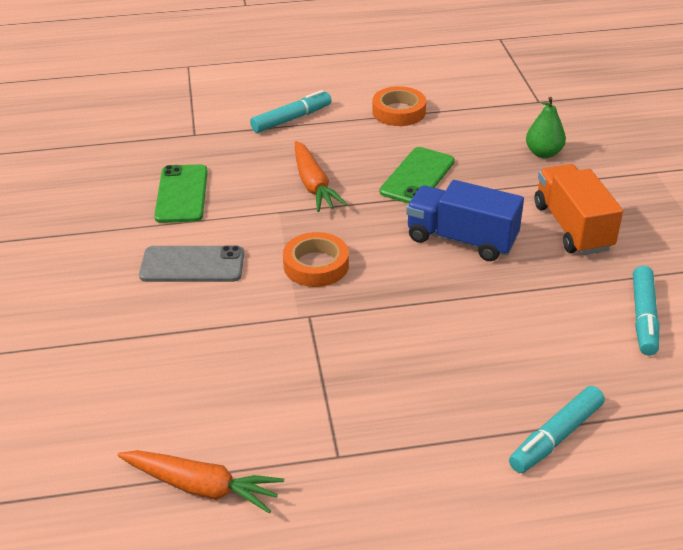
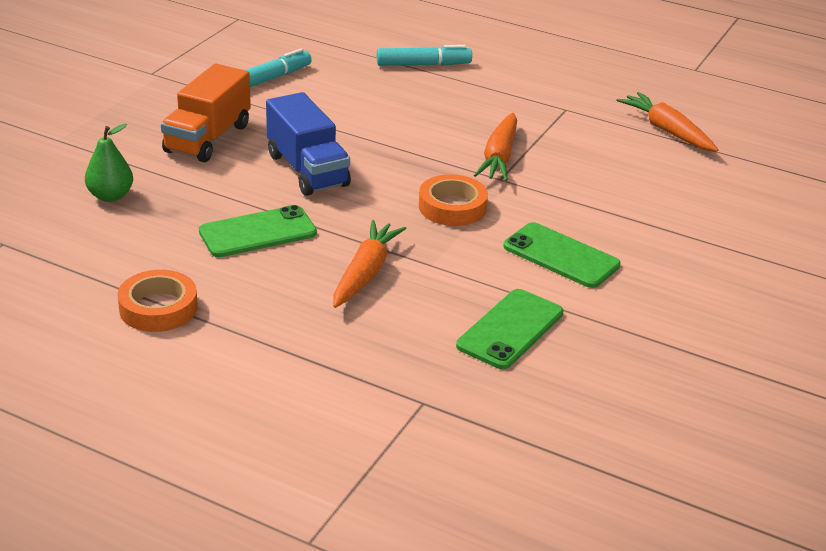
camera: 145 degrees left, 5 degrees down
grey phone [139,245,244,282] -> green phone [503,222,621,288]
turquoise marker [250,90,331,133] -> none
none -> orange carrot [474,113,517,181]

